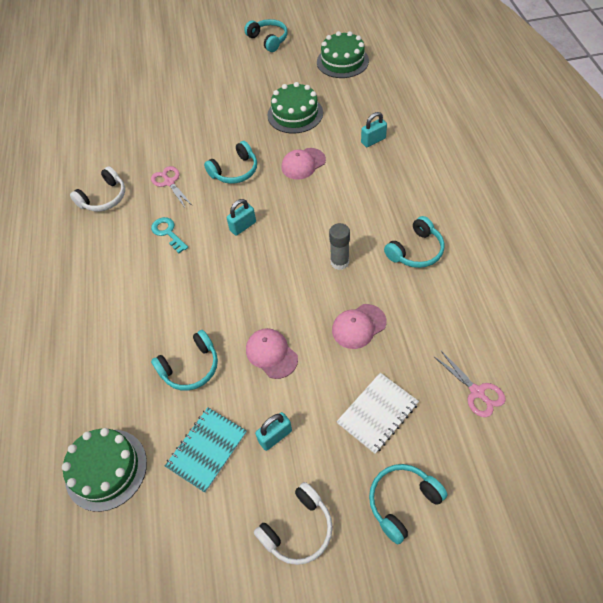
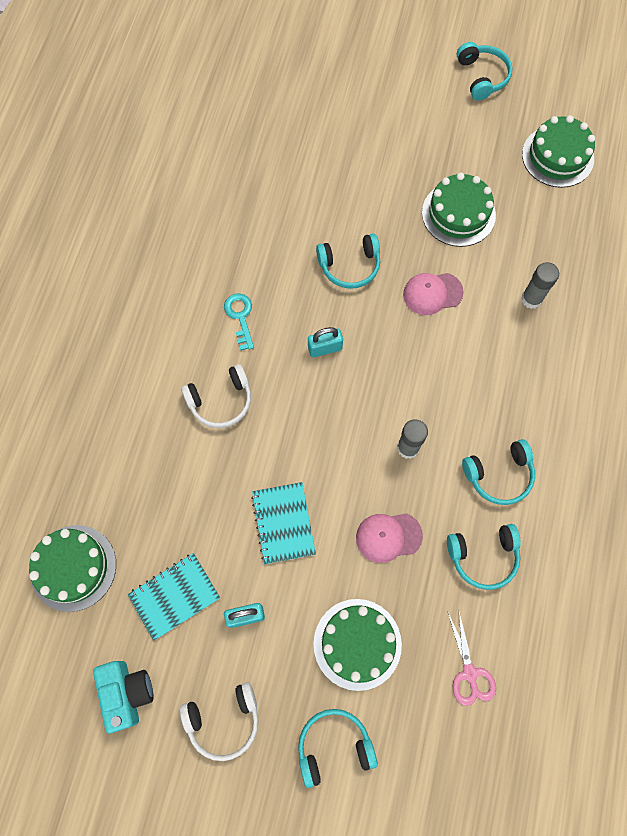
camera: 20 degrees right, 15 degrees up
white headphones [70,166,125,211] -> white headphones moved to [181,364,251,428]
pink scissors [151,166,193,208] -> none
turquoise headphones [151,330,218,391] -> turquoise headphones moved to [447,524,521,590]
pink cap [246,328,298,379] -> turquoise notebook [251,482,316,564]
white notebook [337,373,419,454] -> green cake [313,599,402,691]
turquoise padlock [361,112,387,147] -> grey glue stick [521,262,559,309]
none -> turquoise camera [93,661,153,733]

